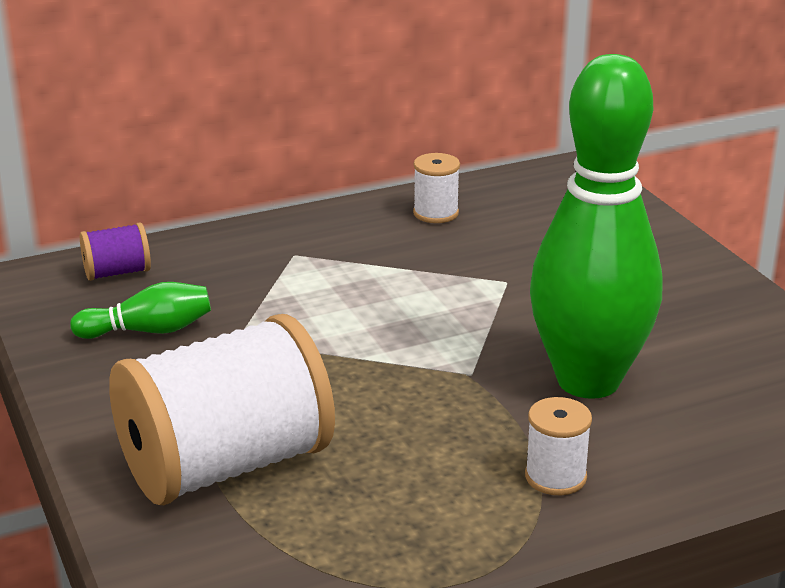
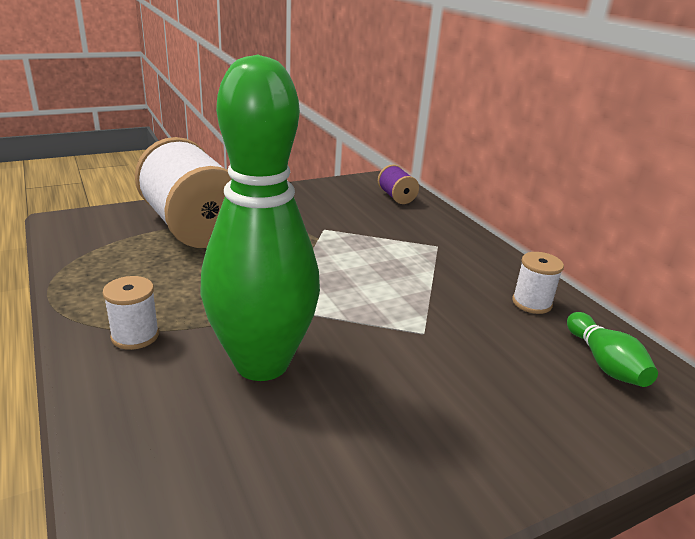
camera: 85 degrees right, 0 degrees up
green bowling pin [70,282,211,339] -> green bowling pin moved to [567,312,658,387]

